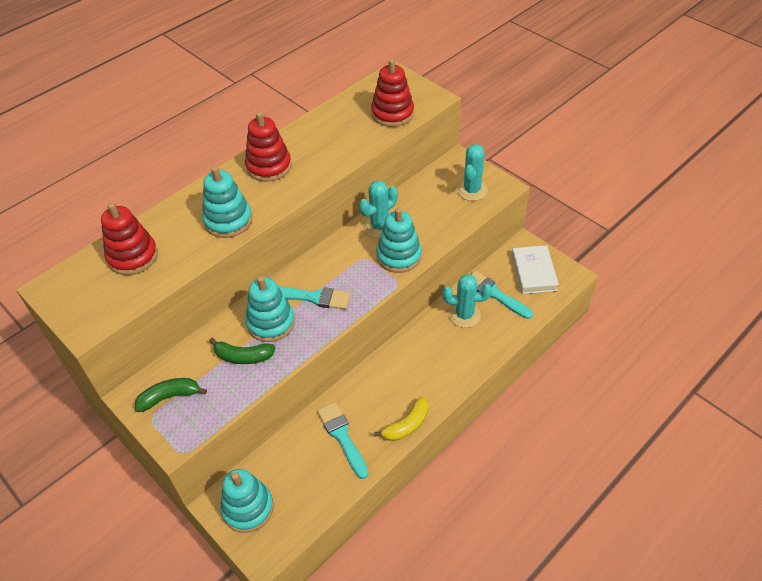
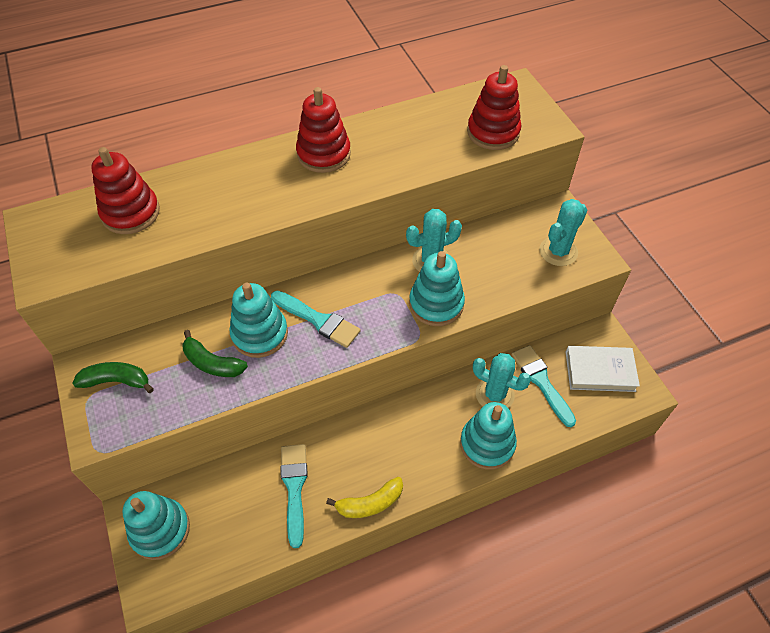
camera: 20 degrees right, 5 degrees up
turquoise stacking toy [202,166,252,238] -> turquoise stacking toy moved to [460,402,517,470]
white book [512,245,559,294] -> white book turned 75 degrees clockwise [566,346,640,392]

